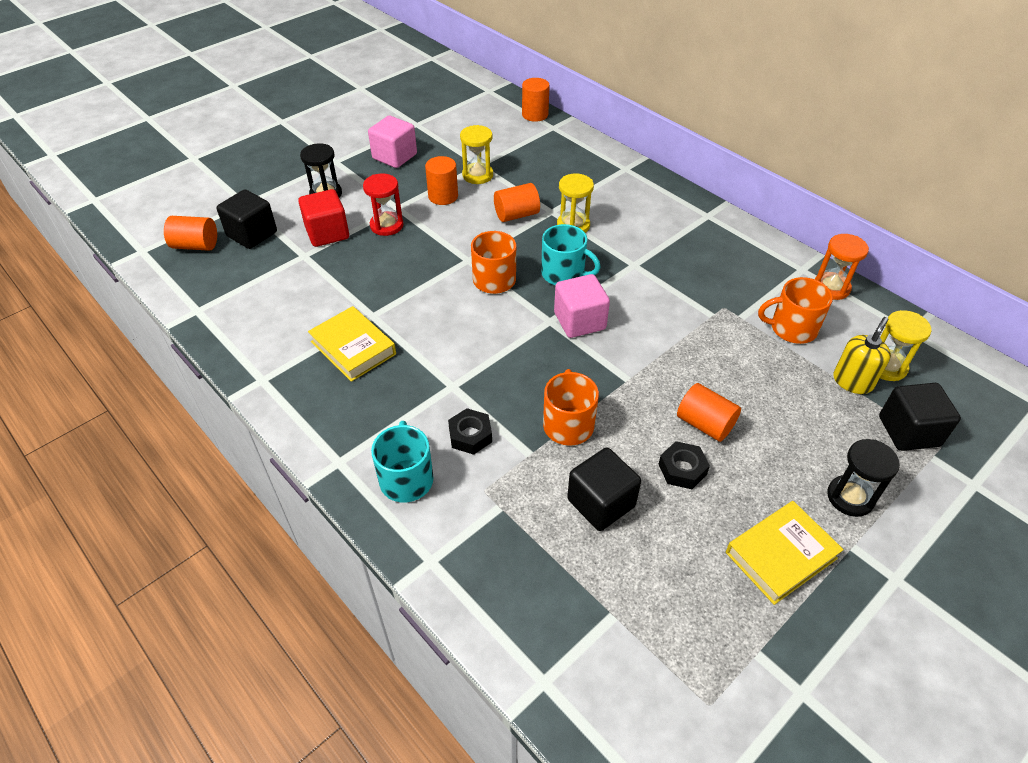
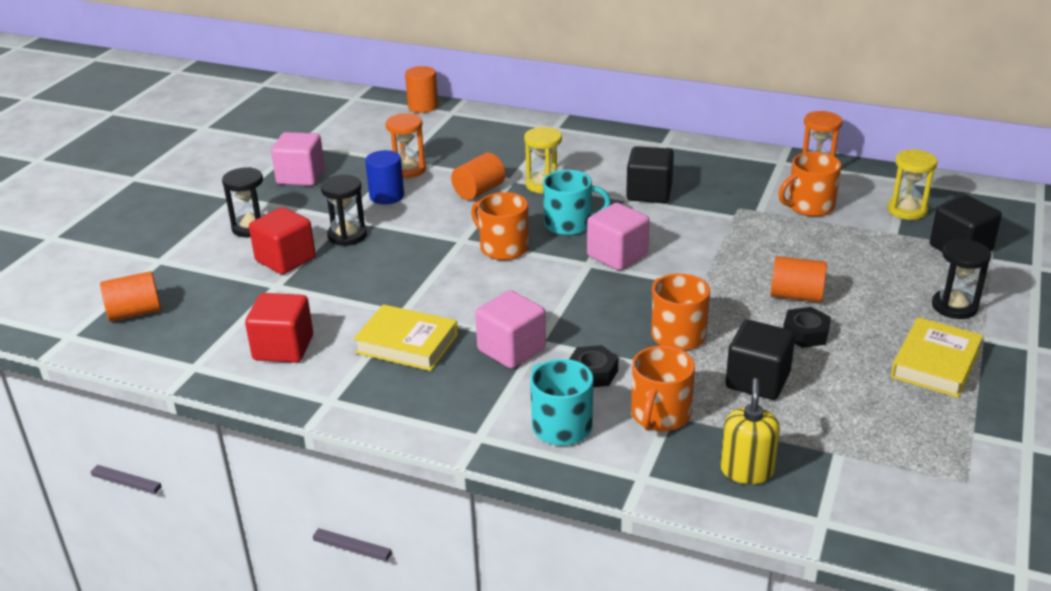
camera: 25 degrees left, 15 degrees down
black cube [217,190,277,249] -> black cube moved to [626,146,674,203]
red hourglass [363,173,403,236] -> black hourglass [321,175,367,246]
orange cylinder [425,156,458,205] -> blue cylinder [365,150,404,204]
yellow hourglass [460,125,493,184] -> orange hourglass [385,113,426,178]
yellow soap dispenser [833,317,891,394] -> yellow soap dispenser moved to [720,378,780,484]
none -> red cube [245,293,313,363]
none -> pink cube [475,290,546,369]
none -> orange mug [631,346,695,431]

